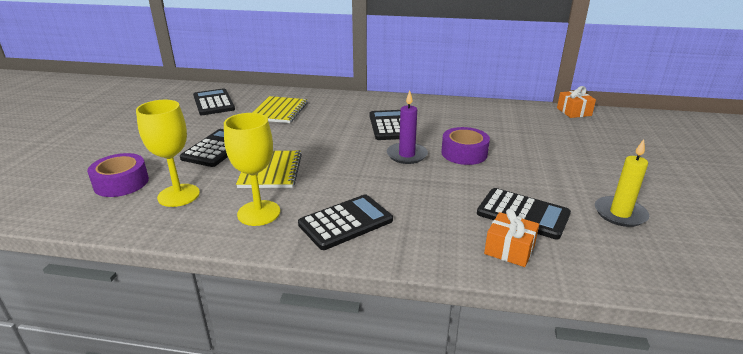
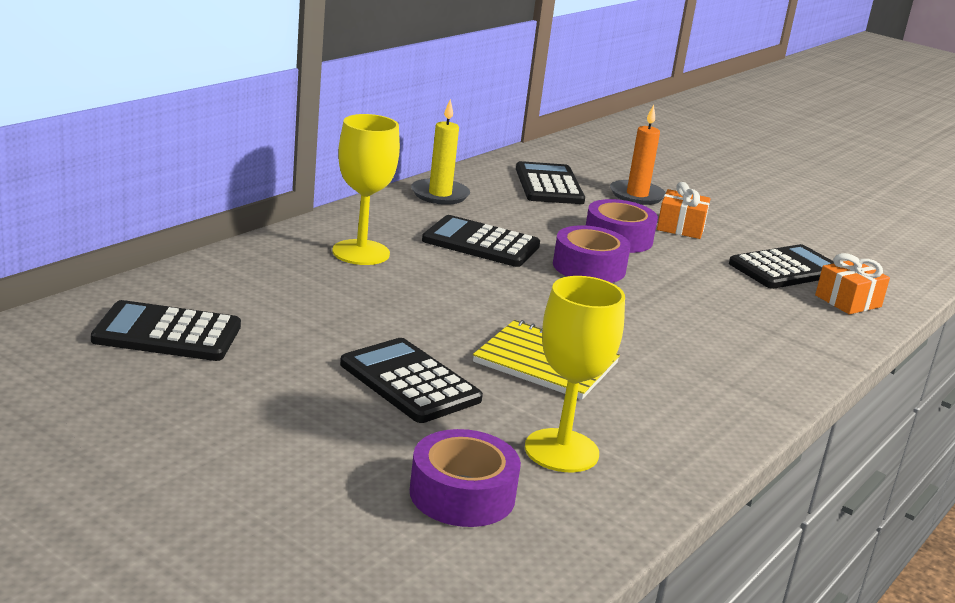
camera: 65 degrees left, 5 degrees down
yellow goblet [224,113,280,226] -> yellow goblet moved to [332,114,400,265]
yellow notebook [252,96,308,123] -> none
black calculator [298,195,393,250] -> black calculator moved to [516,161,585,204]
purple candle [387,91,428,164] -> purple tape [553,225,631,283]
orange gift [557,86,596,118] -> orange gift moved to [657,182,711,239]
yellow candle [595,139,649,227] -> yellow candle moved to [411,99,470,205]
none -> orange candle [610,105,666,205]

